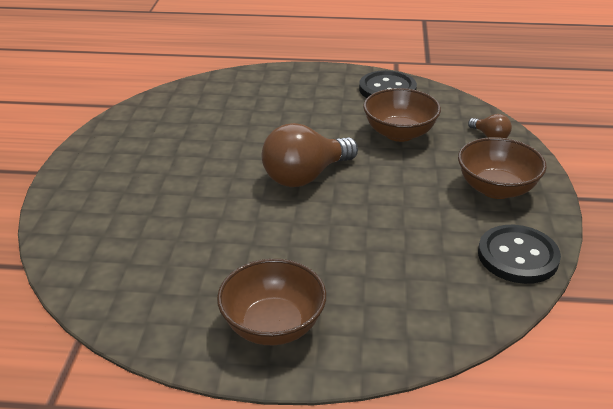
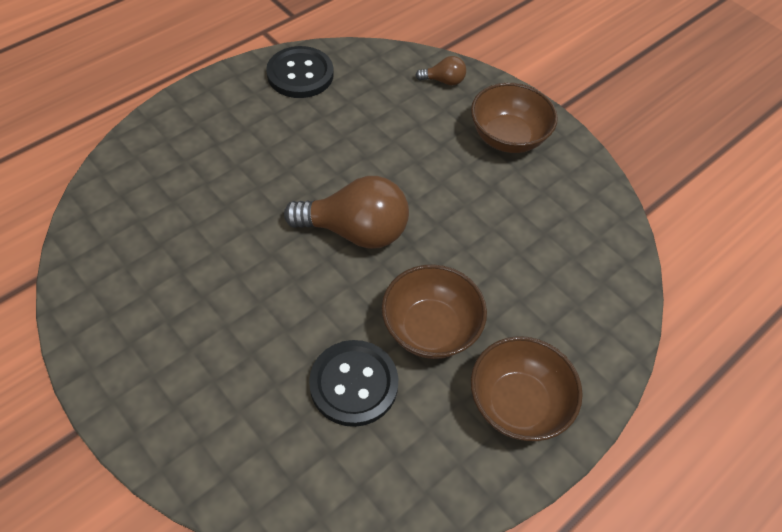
camera: 50 degrees left, 20 degrees up
brown light bulb [262,123,358,187] -> brown light bulb turned 90 degrees counterclockwise [284,176,409,249]
brown bowl [363,88,441,142] -> brown bowl moved to [382,264,487,359]
black button [478,225,561,284] -> black button moved to [309,340,399,427]

